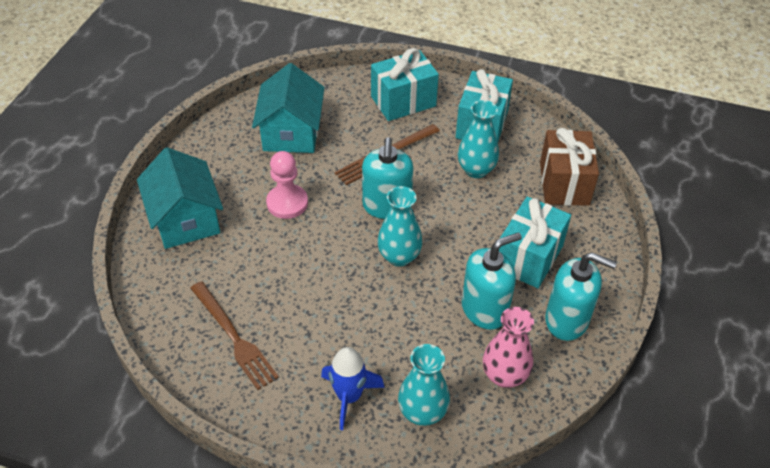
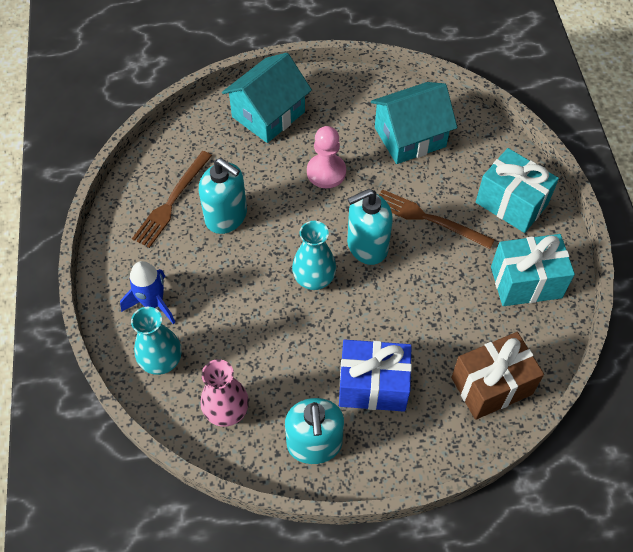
camera: 65 degrees right, 10 degrees up
turquoise vase [458,100,499,178] -> none
turquoise soap dispenser [462,232,522,330] -> turquoise soap dispenser moved to [199,158,247,234]
turquoise gift [499,196,571,288] -> blue gift [339,340,412,412]

